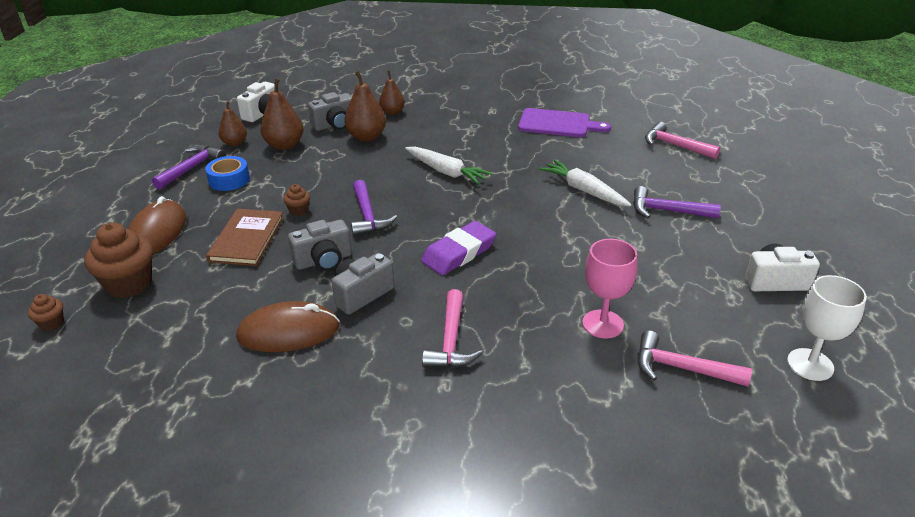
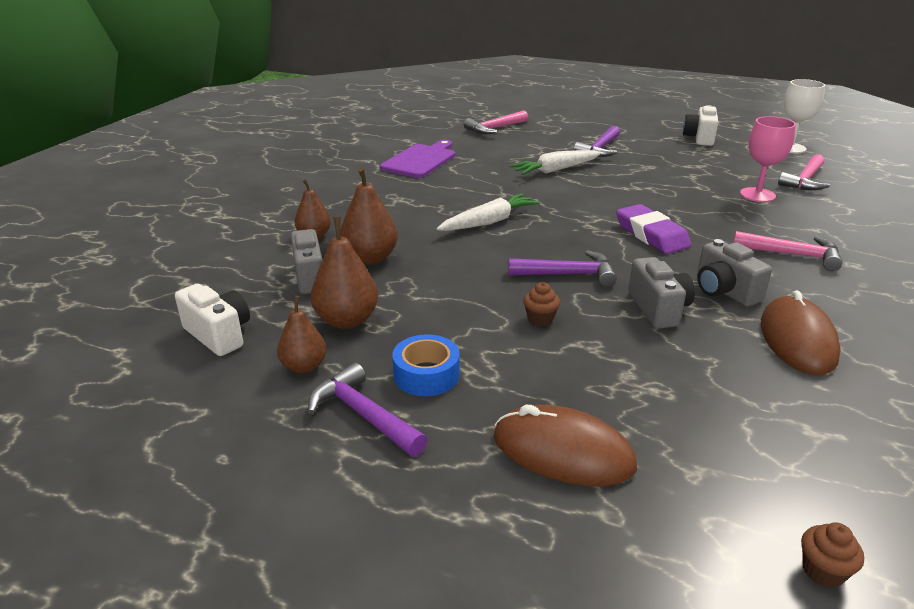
camera: 75 degrees left, 5 degrees down
brown cupcake [84,223,153,298] -> none
brown book [206,209,284,266] -> none

